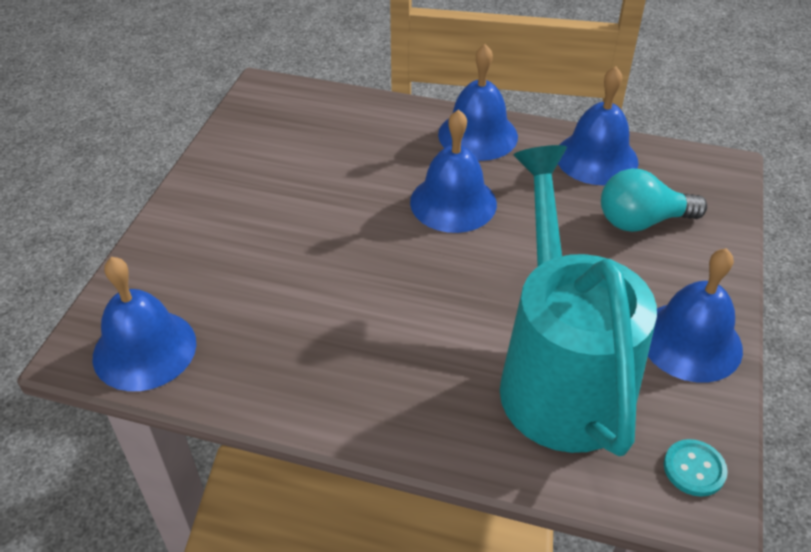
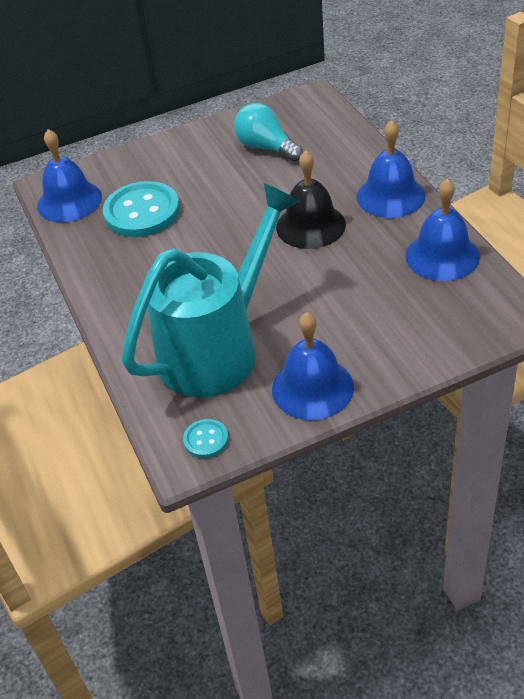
camera: 55 degrees right, 0 degrees up
blue bell [410,109,497,233] -> black bell [276,151,346,249]
turquoise light bulb [601,168,707,232] -> turquoise light bulb moved to [234,103,303,162]
none -> turquoise button [103,181,180,237]

